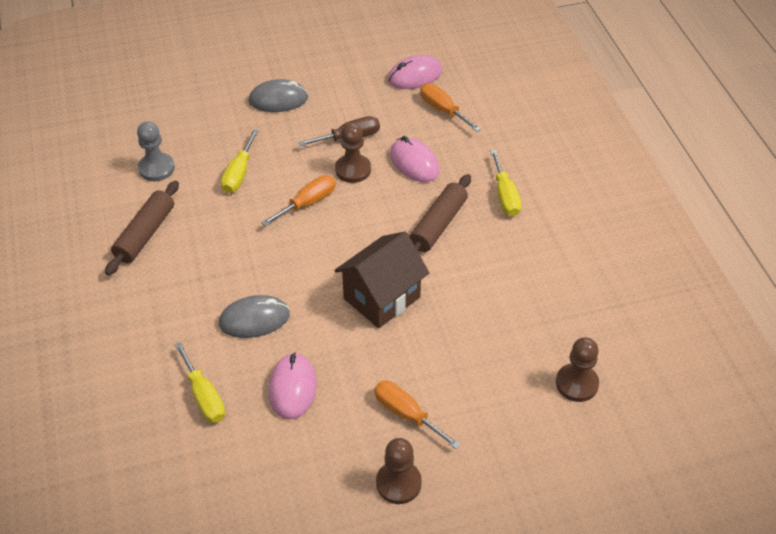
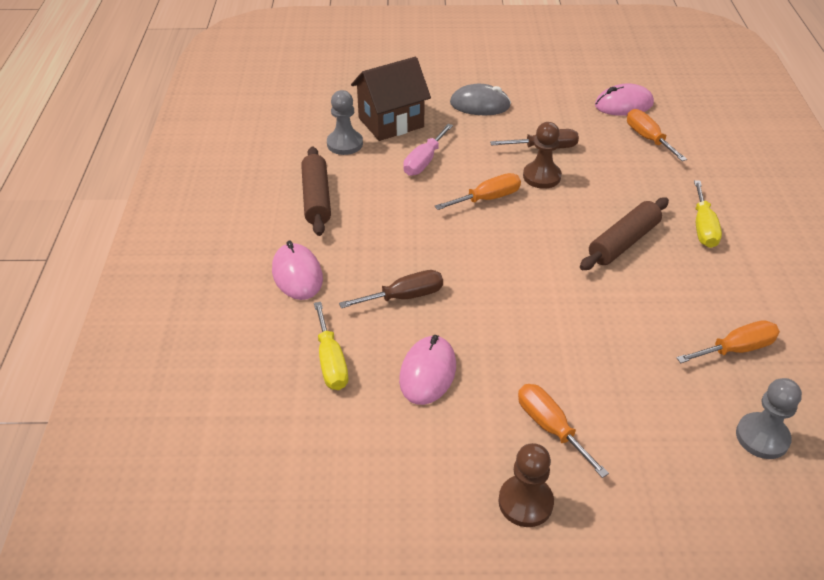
camera: 15 degrees right, 5 degrees down
brown rolling pin [105,180,179,275] -> brown rolling pin turned 45 degrees counterclockwise [301,147,331,236]
grey mouse [219,295,290,338] -> brown screwdriver [339,270,443,308]
yellow screwdriver [221,130,258,193] -> pink screwdriver [403,124,453,176]
brown house [334,232,429,328] -> brown house moved to [351,57,431,141]
pink mouse [390,136,440,182] -> pink mouse moved to [272,241,323,300]
brown pawn [556,337,599,402] -> grey pawn [736,378,802,459]
none -> orange screwdriver [676,320,780,363]

